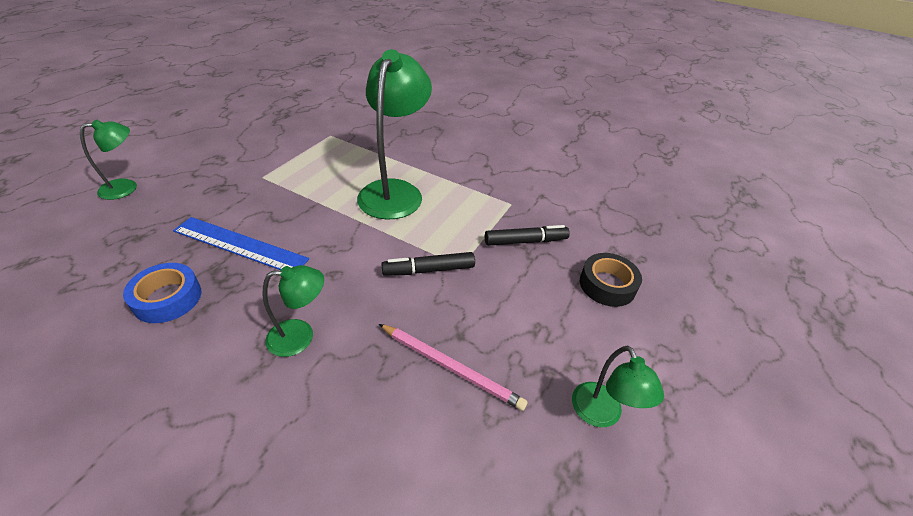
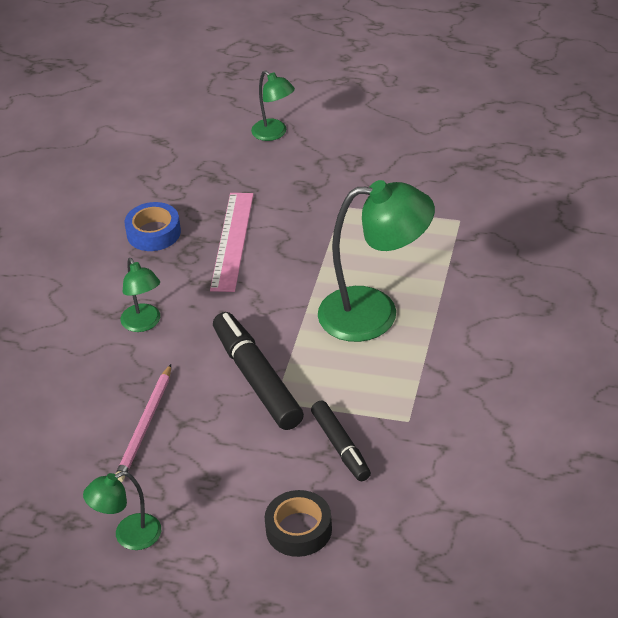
camera: 80 degrees right, 0 degrees up
blue ruler [173,217,309,270] -> pink ruler [210,193,254,292]
black marker [381,252,475,276] -> black marker [213,312,304,430], size x1.61

